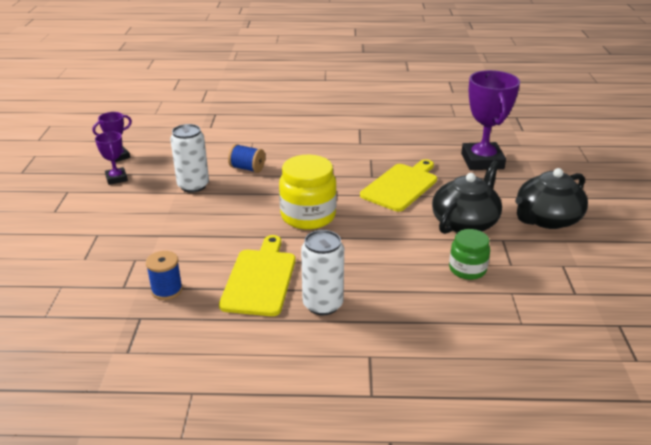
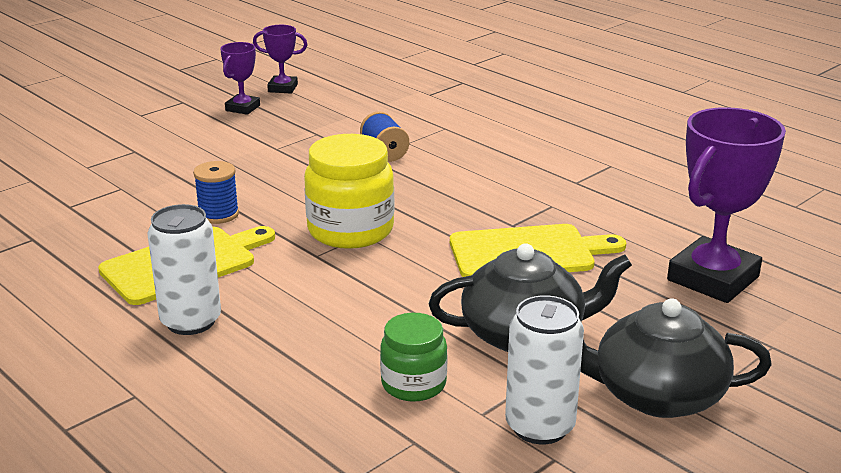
camera: 45 degrees right, 5 degrees down
blue spool [146,251,183,300] -> blue spool moved to [193,161,239,224]
white can [170,124,209,193] -> white can moved to [505,295,584,444]

